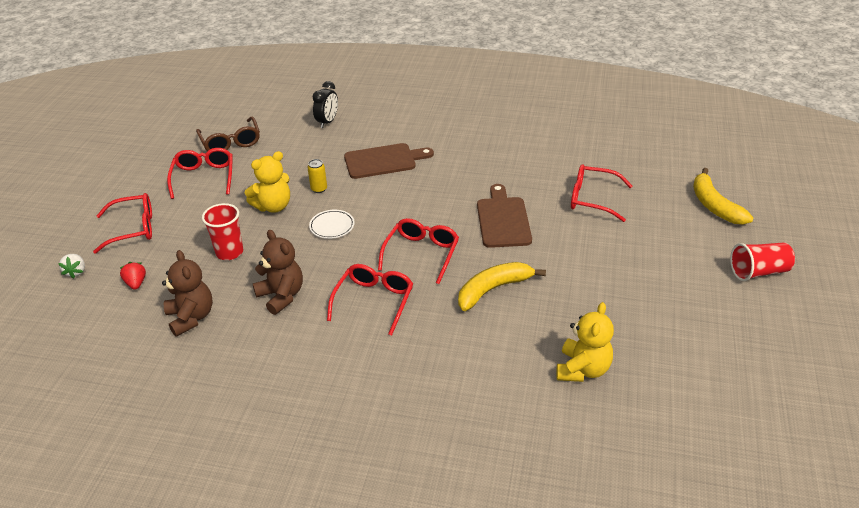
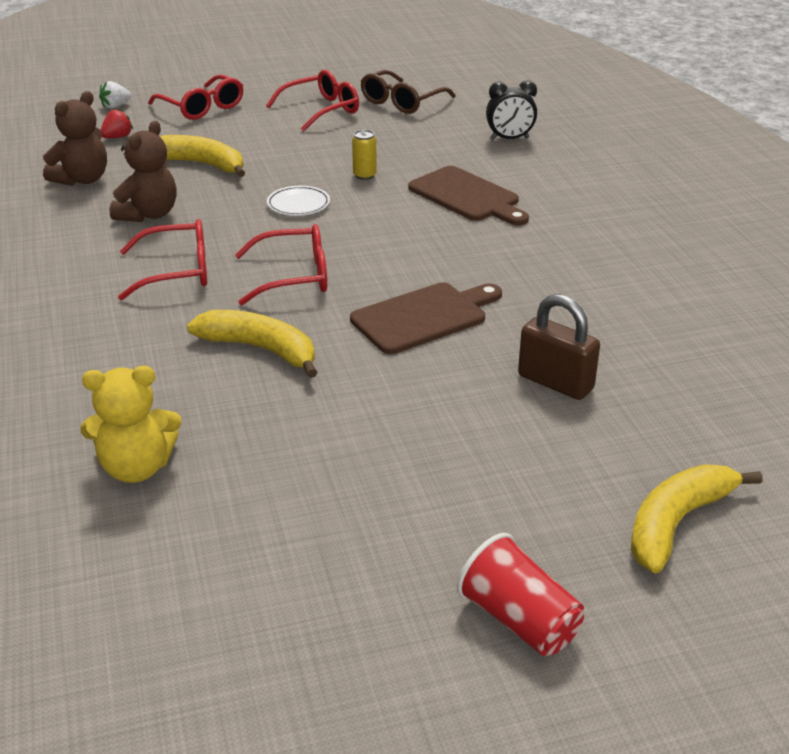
camera: 60 degrees right, 5 degrees down
red cup [202,203,243,260] -> yellow banana [160,135,245,177]
yellow teddy bear [245,151,290,213] -> none
red glasses [571,164,633,222] -> brown padlock [518,294,600,400]

